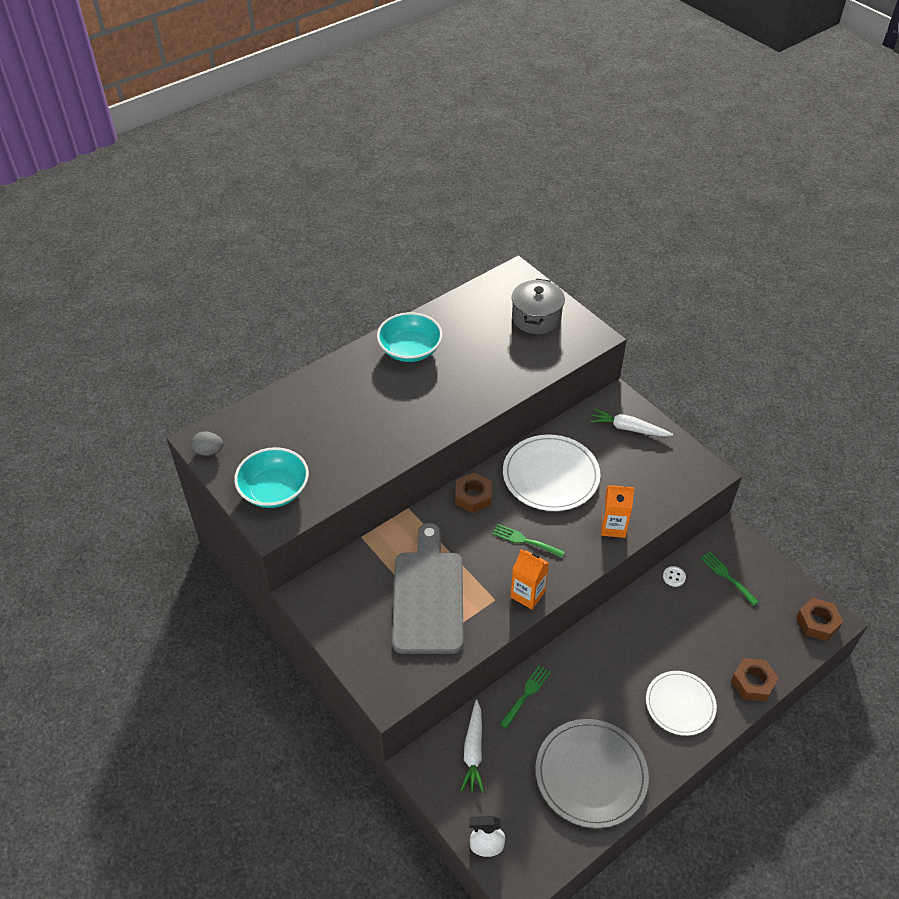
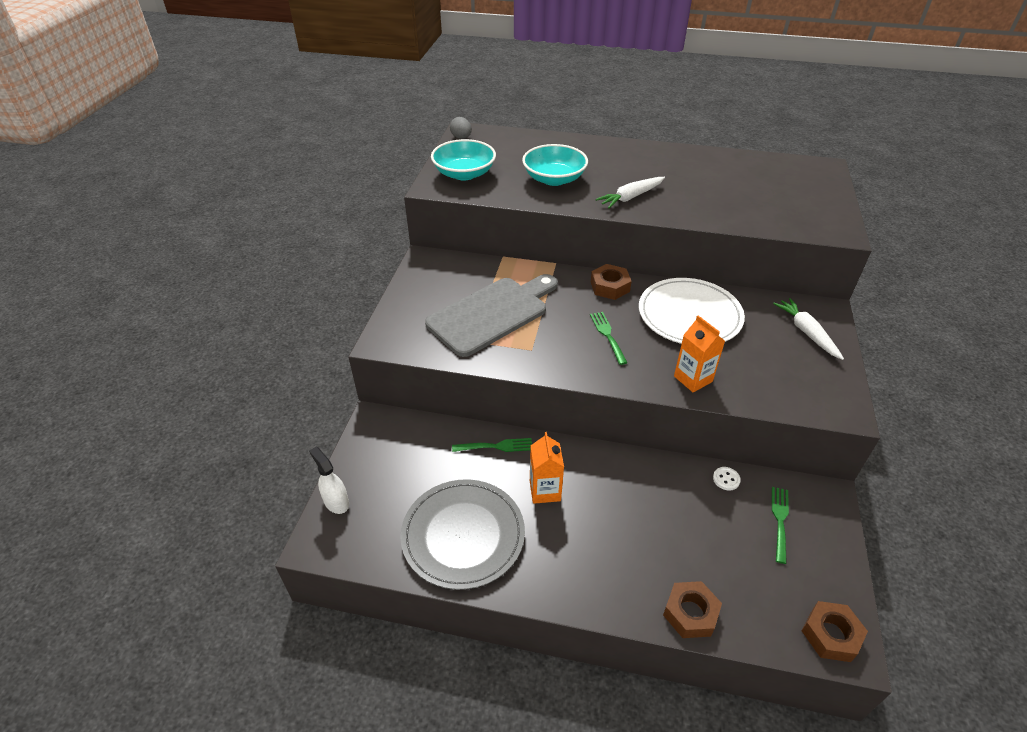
camera: 50 degrees right, 5 degrees down
turquoise bowl [377,312,443,362] -> turquoise bowl moved to [522,144,588,186]
white carrot [461,700,484,793] -> white carrot moved to [596,177,665,208]
orange carton [511,549,549,609] -> orange carton moved to [530,432,564,504]
grey pot [512,278,565,334] -> none
white plate [646,671,717,736] -> none

